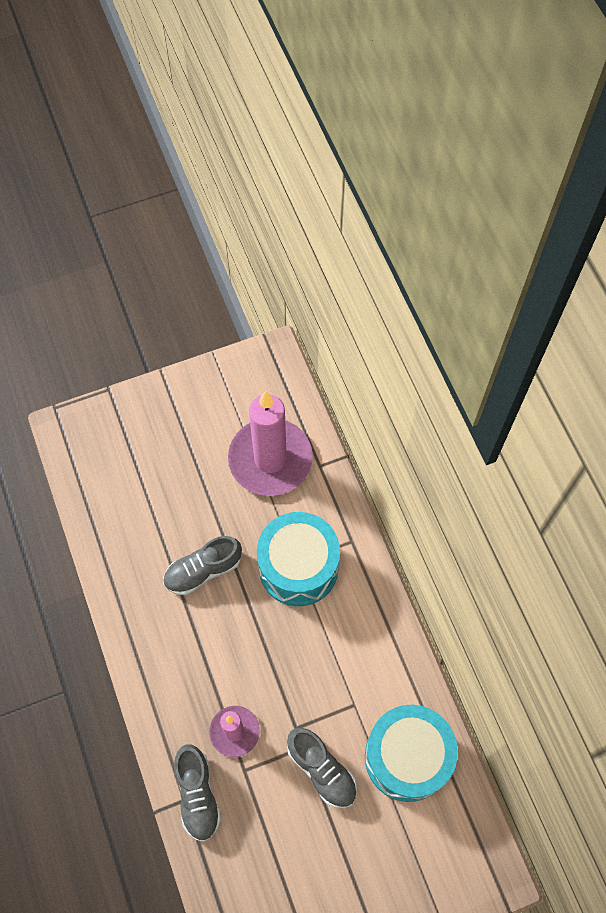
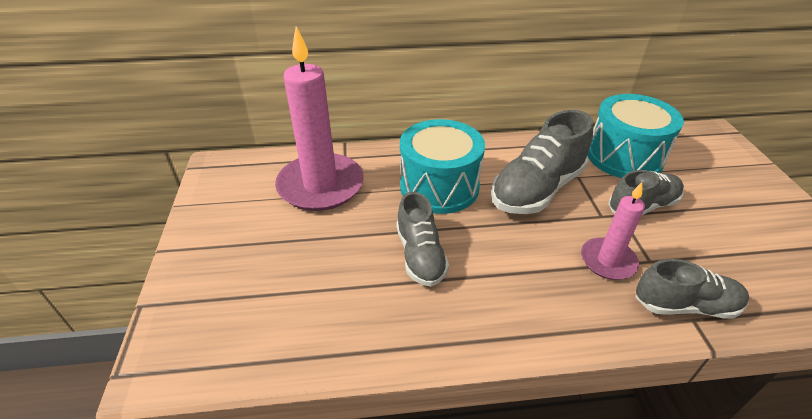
camera: 75 degrees left, 25 degrees down
none -> grey shoe [491,110,593,214]

